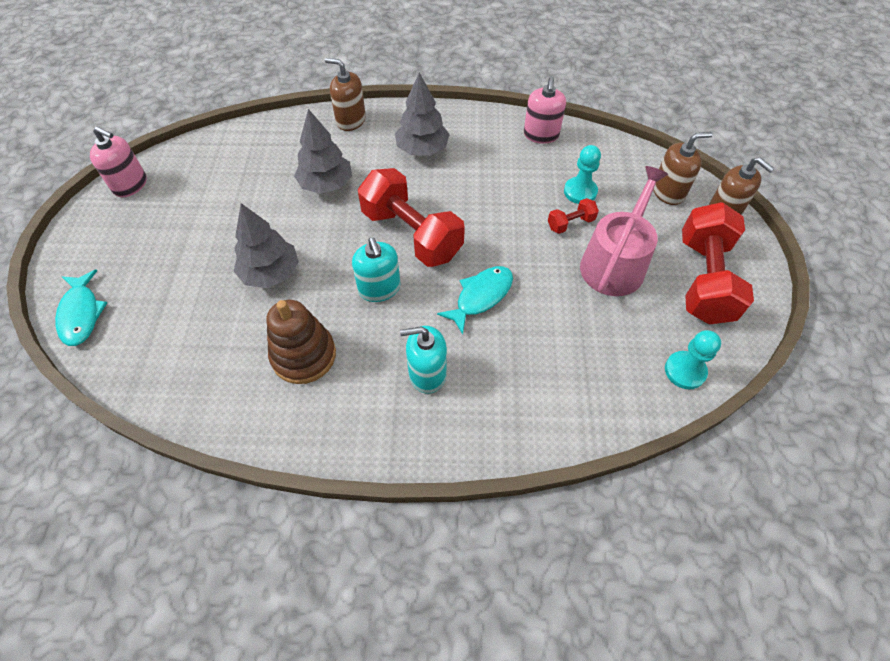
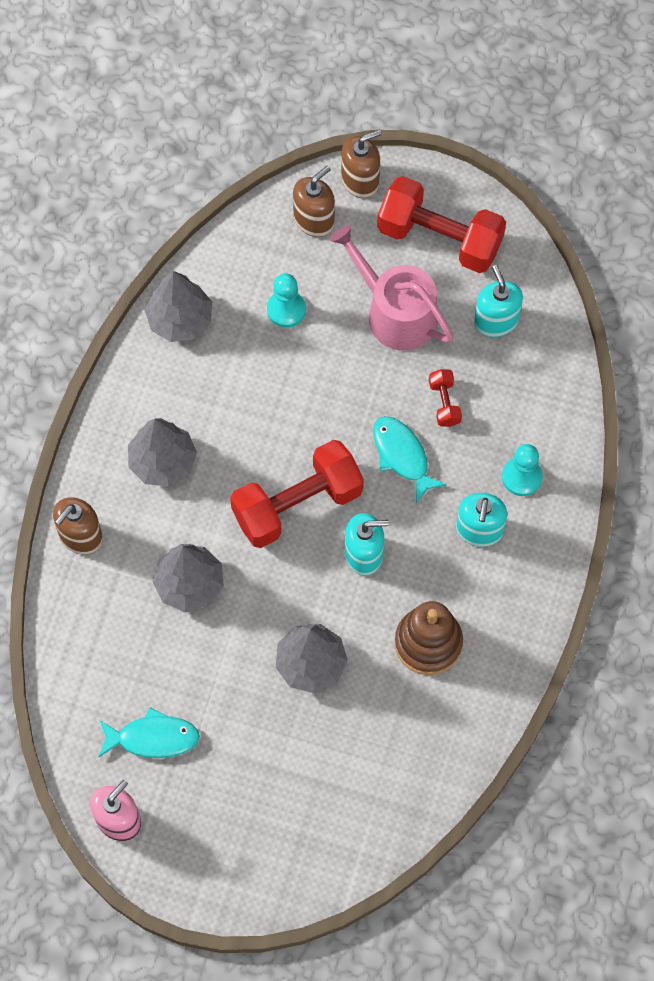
camera: 75 degrees left, 10 degrees up
turquoise fish [55,269,107,346] -> turquoise fish moved to [99,707,200,758]
pink soap dispenser [524,76,566,144] -> grey tree [145,271,212,342]
red dumbbell [548,198,599,234] -> red dumbbell moved to [429,369,462,427]
brown soap dispenser [653,132,713,205] -> brown soap dispenser turned 45 degrees clockwise [293,166,335,237]
turquoise pawn [665,330,721,389] -> turquoise pawn moved to [502,444,543,496]
none -> turquoise soap dispenser [474,265,523,337]

